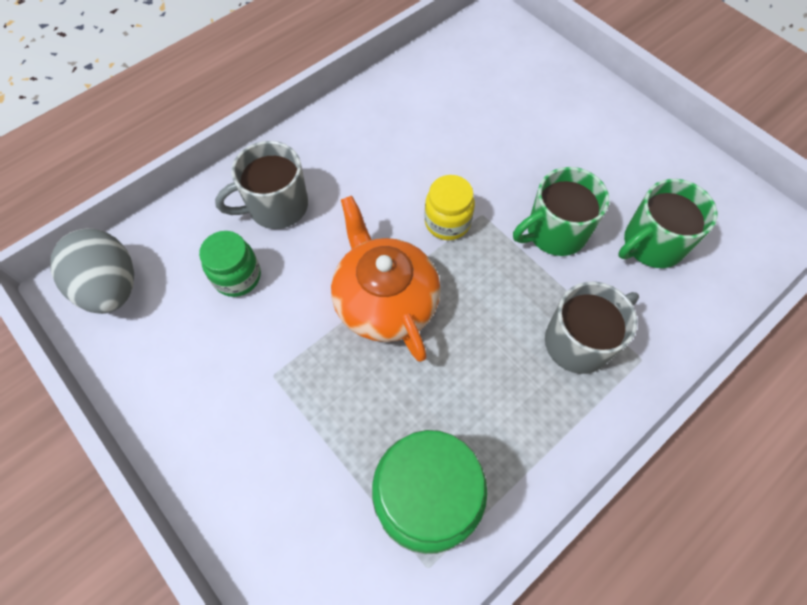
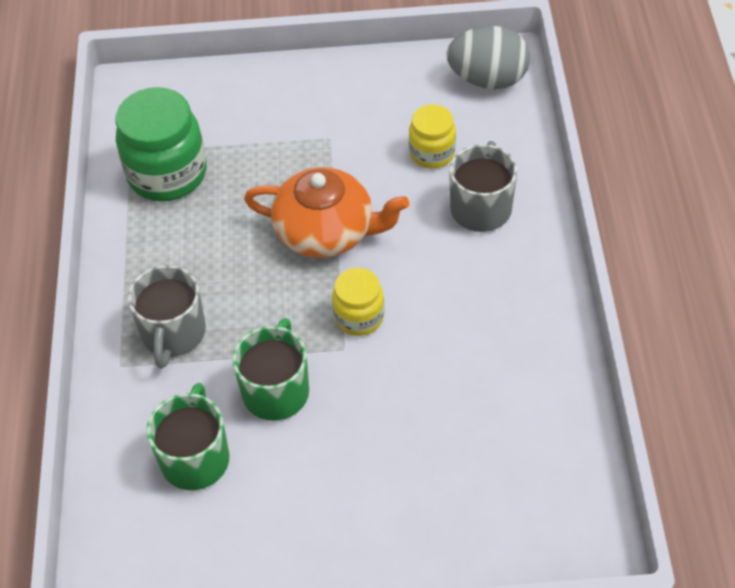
camera: 130 degrees right, 10 degrees down
green jar [199,231,261,297] -> yellow jar [409,104,456,168]

